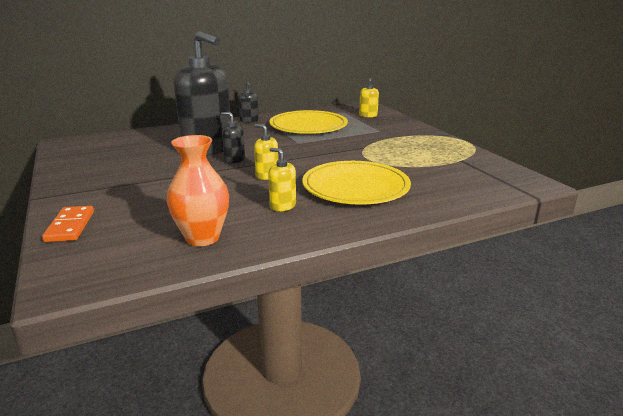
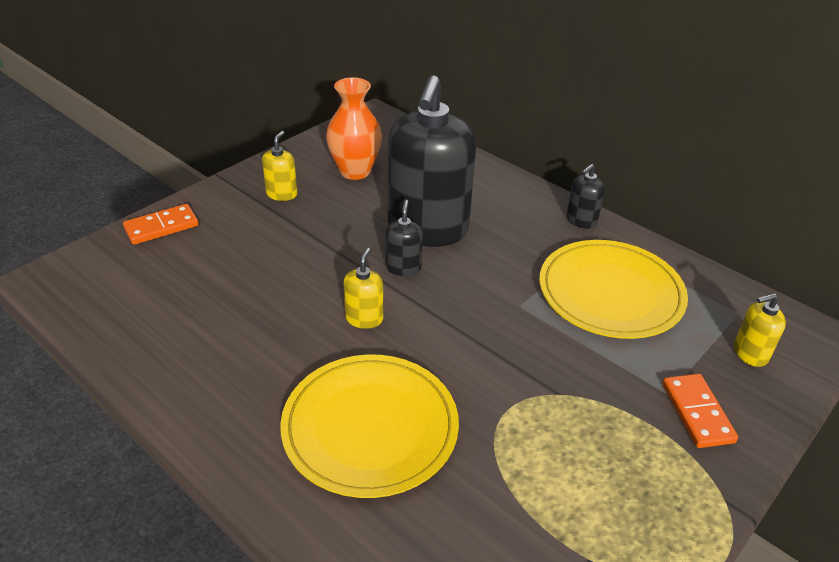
camera: 65 degrees right, 15 degrees up
orange vase [167,135,229,246] -> orange vase moved to [326,77,382,180]
yellow soap dispenser [268,148,296,211] -> yellow soap dispenser moved to [262,131,297,201]
none -> orange domino [662,373,738,448]

